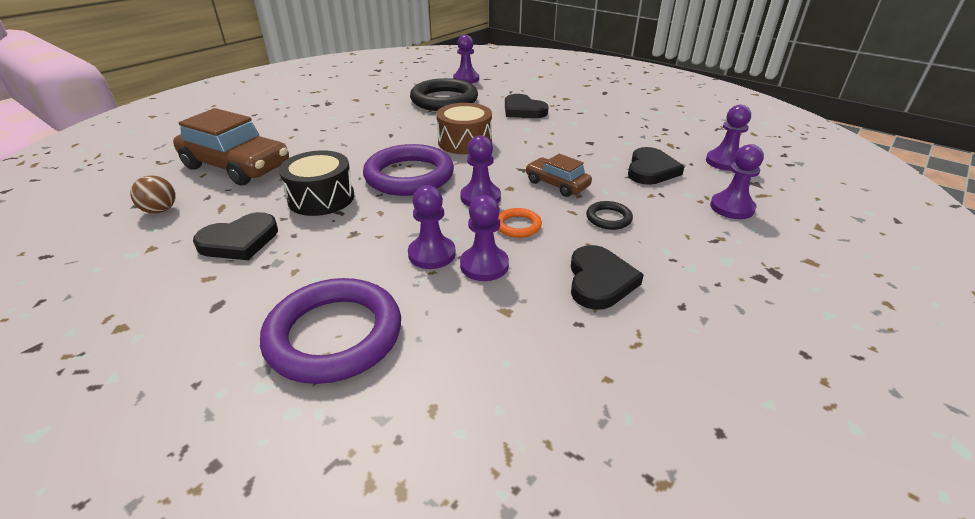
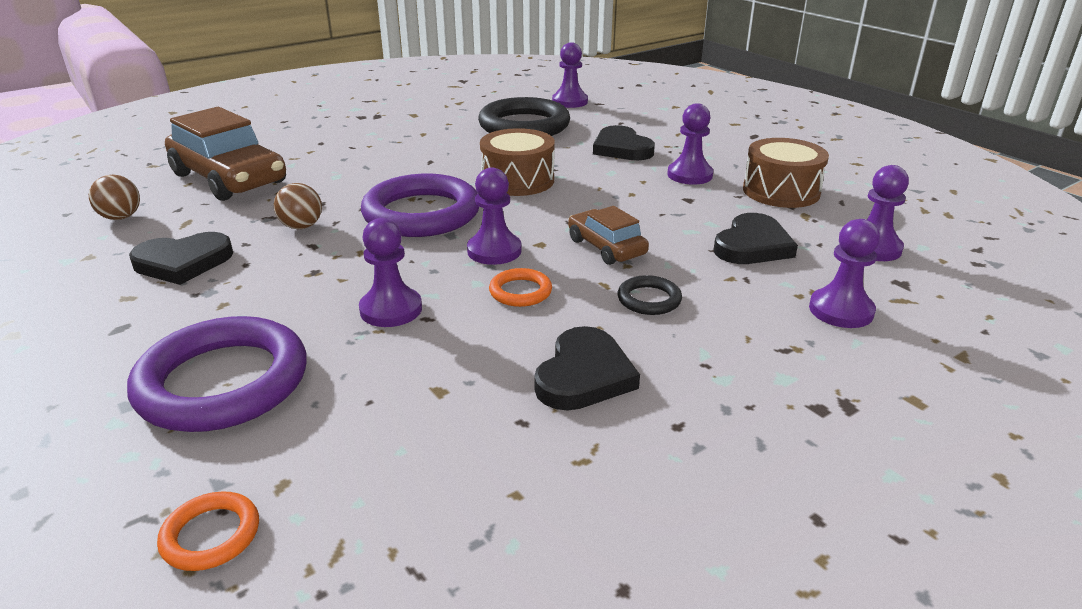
camera: 15 degrees right, 5 degrees down
black drum [279,150,354,216] -> brown ball [274,183,322,229]
purple pawn [460,195,509,281] -> purple pawn moved to [667,103,714,185]
none -> orange ring [157,491,259,571]
none -> brown drum [743,138,829,208]

